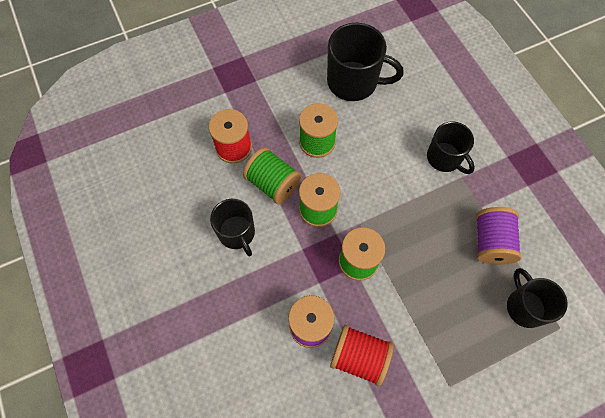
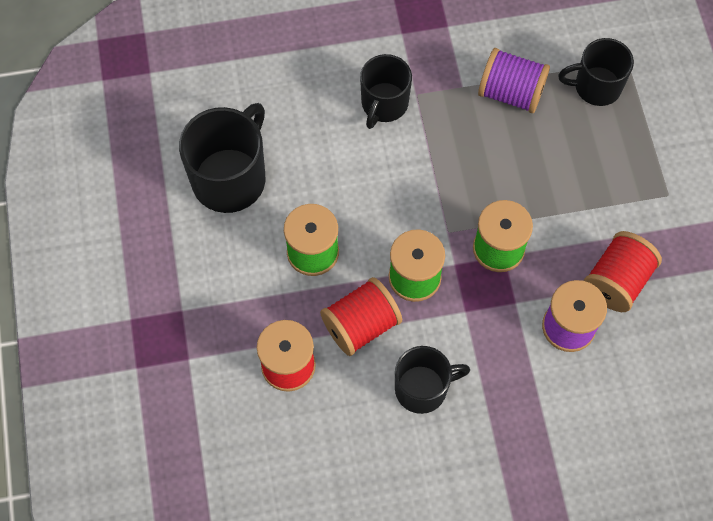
camera: 75 degrees left, 0 degrees up
green spool [243,147,301,204] -> red spool [320,277,402,356]
black mug [427,121,475,174] -> black mug turned 135 degrees clockwise [360,54,412,129]

